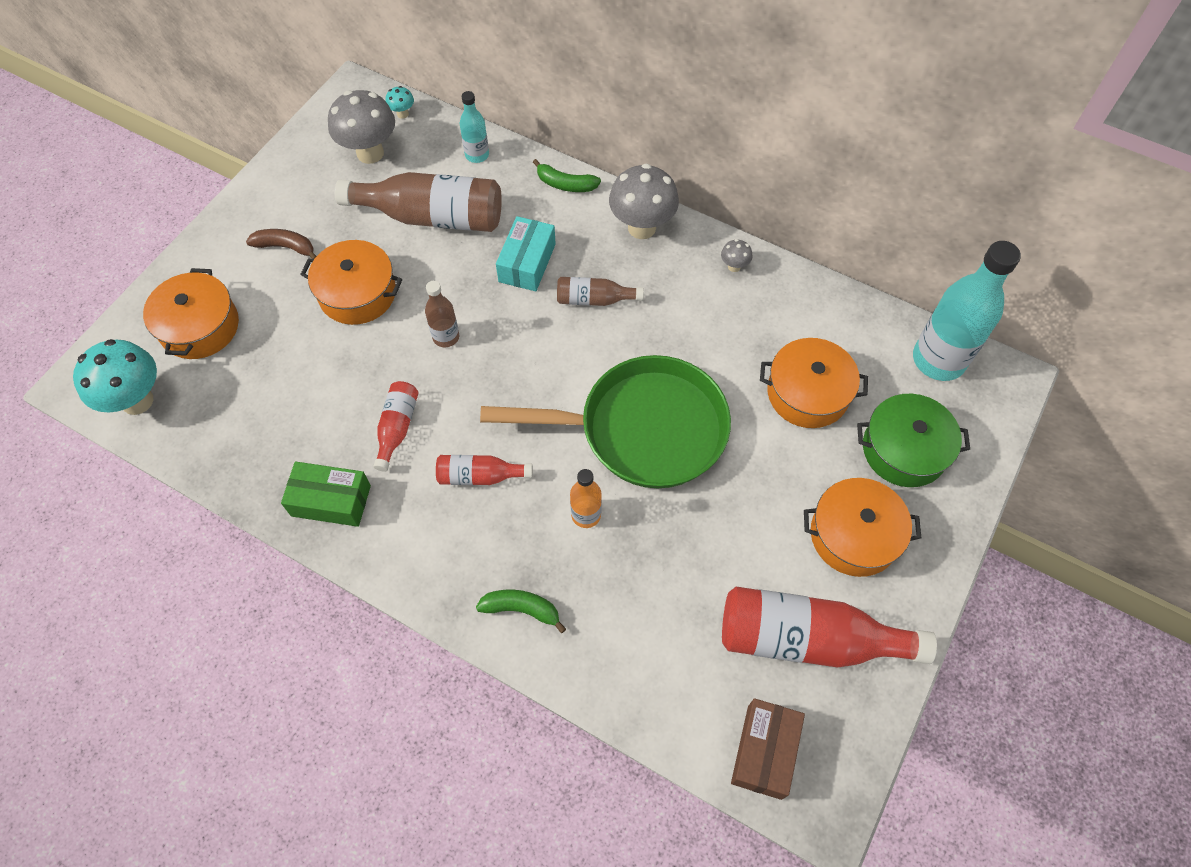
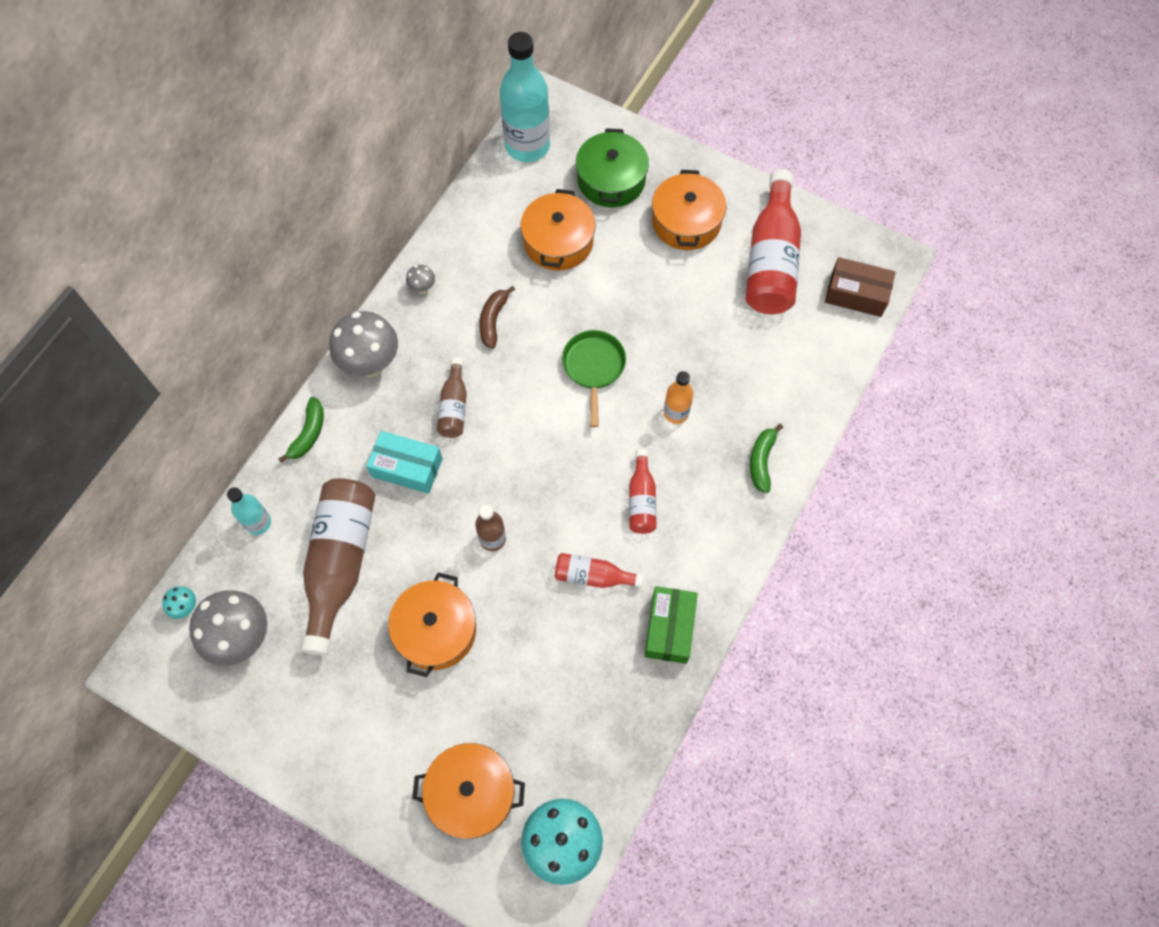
camera: 90 degrees left, 5 degrees up
brown banana [246,229,317,259] -> brown banana moved to [479,286,515,348]
green pan [480,355,731,488] -> green pan [562,330,626,427], size x0.50

